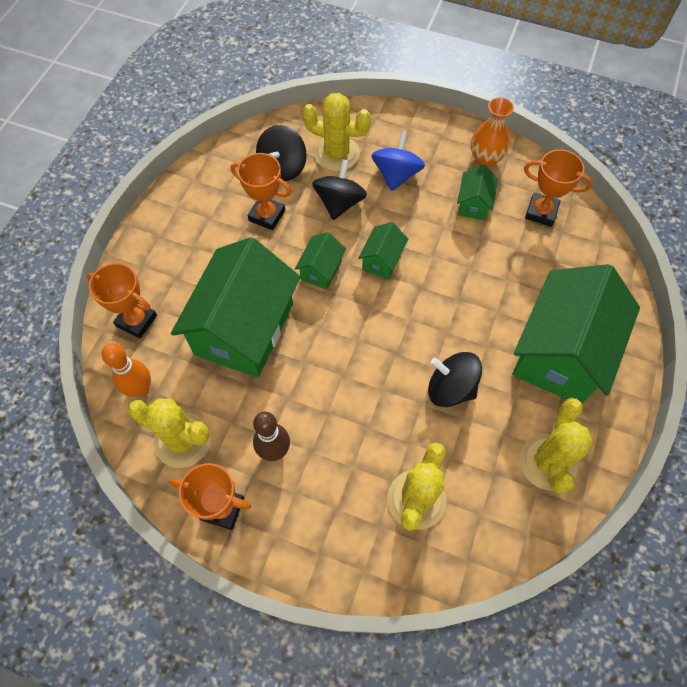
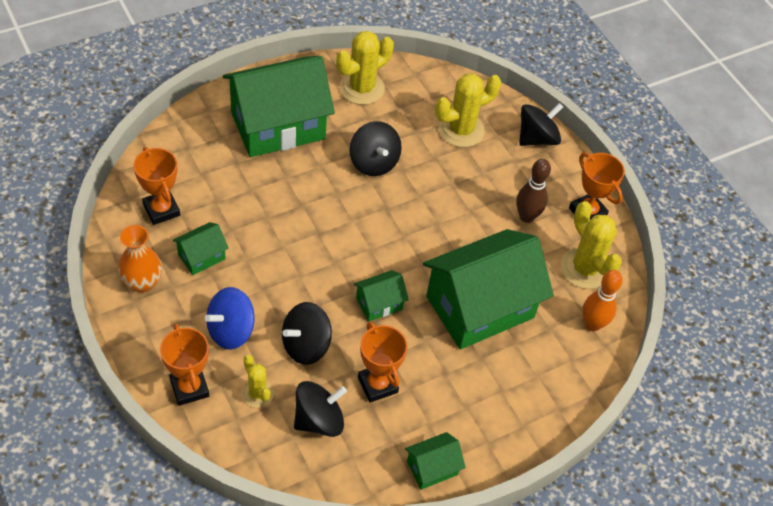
camera: 145 degrees left, 10 degrees down
orange trophy [86,263,157,339] -> orange trophy moved to [160,323,209,406]
yellow cactus [302,93,371,171] -> yellow cactus [241,355,274,408], size x0.58
green house [358,222,409,279] -> green house moved to [405,432,465,490]
none -> black spinning top [519,103,563,146]

